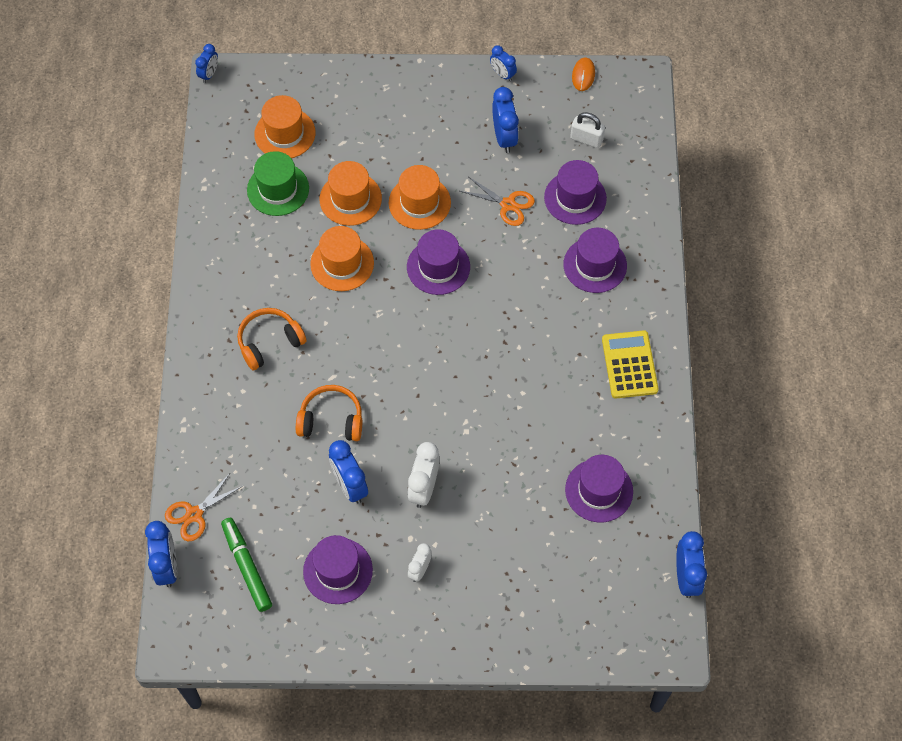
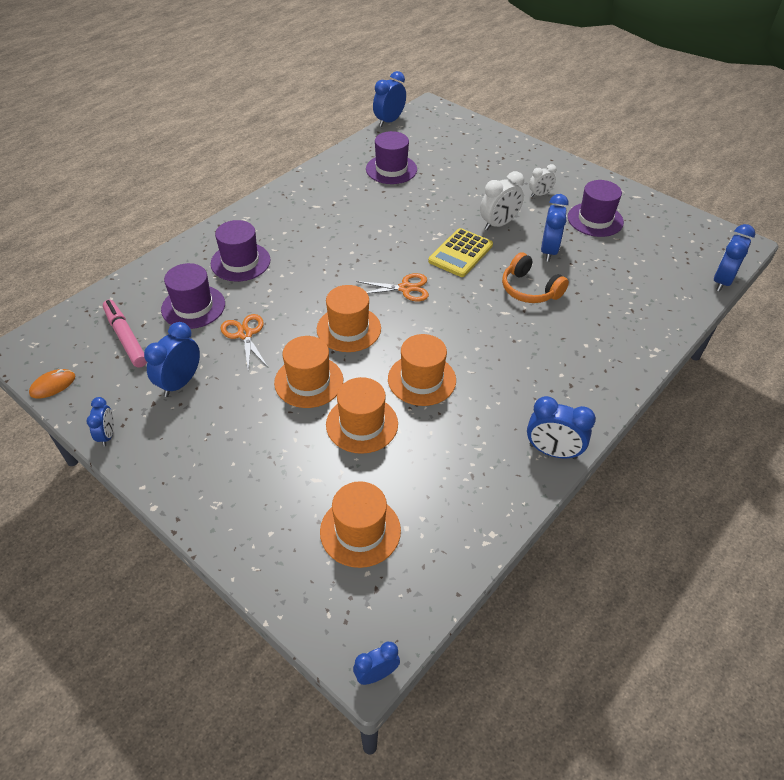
camera: 140 degrees left, 15 degrees down
orange scissors [165,472,243,541] -> orange scissors moved to [356,273,429,301]
green marker [221,518,272,612] -> none
orange headphones [237,308,307,370] -> none
green hat [247,151,309,216] -> none
purple hat [407,229,470,295] -> orange hat [317,285,381,352]
white padlock [570,112,605,148] -> pink marker [103,300,147,368]
yellow calculator [602,330,659,398] -> yellow calculator moved to [428,228,493,277]
none -> blue clock [527,396,596,459]

